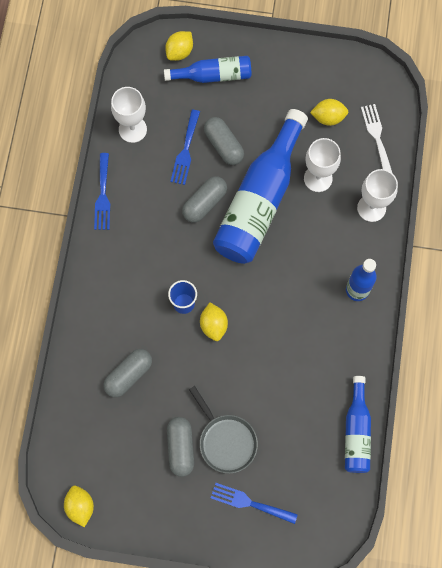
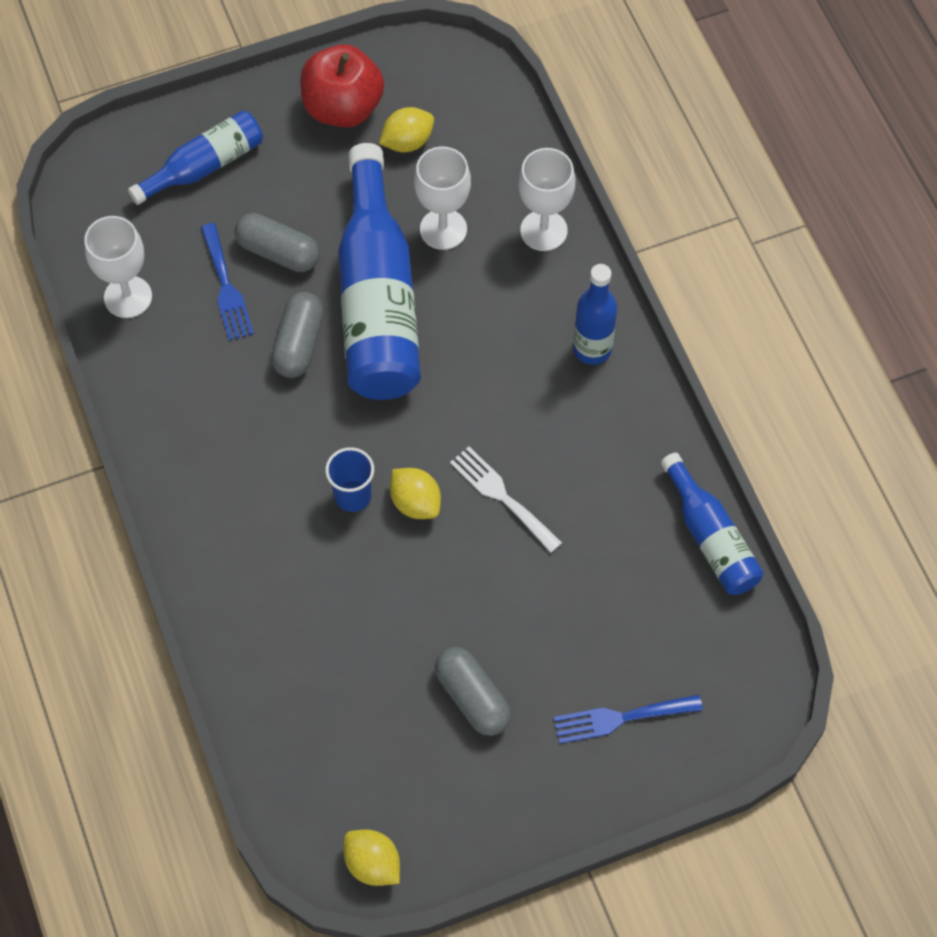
camera: 30 degrees left, 10 degrees down
blue fork [94,153,110,230] -> none
grey capsule [104,349,152,397] -> none
yellow lemon [165,31,193,61] -> none
grey pan [189,386,258,474] -> none
white fork [361,104,392,173] -> white fork moved to [450,447,562,553]
none -> red apple [300,45,384,128]

